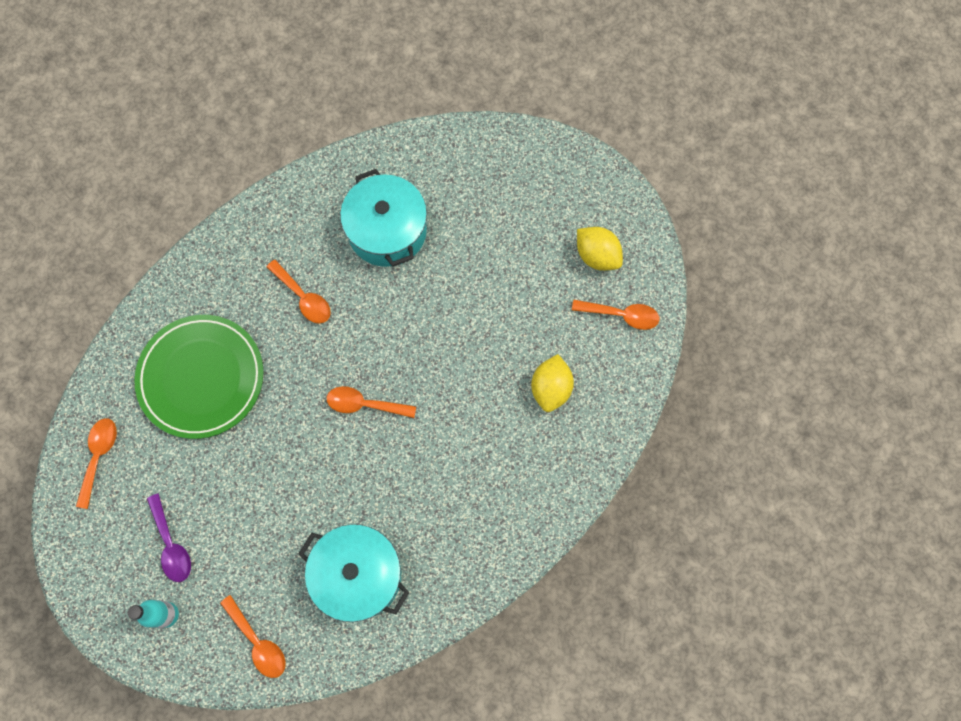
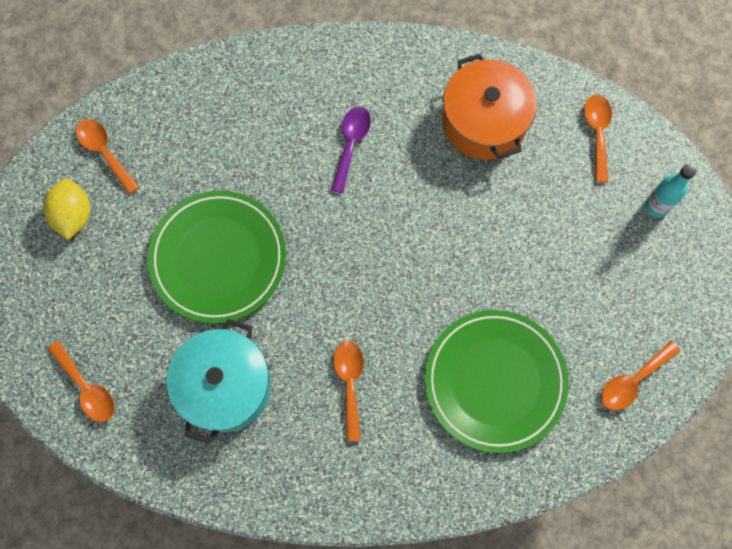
camera: 140 degrees left, 0 degrees up
purple spoon [147,494,191,582] -> purple spoon moved to [331,107,371,193]
turquoise pot [298,524,410,622] -> orange pot [442,54,537,160]
orange spoon [327,386,416,418] -> orange spoon moved to [48,341,115,422]
yellow lemon [531,354,574,412] -> none
none -> green plate [148,190,286,323]

